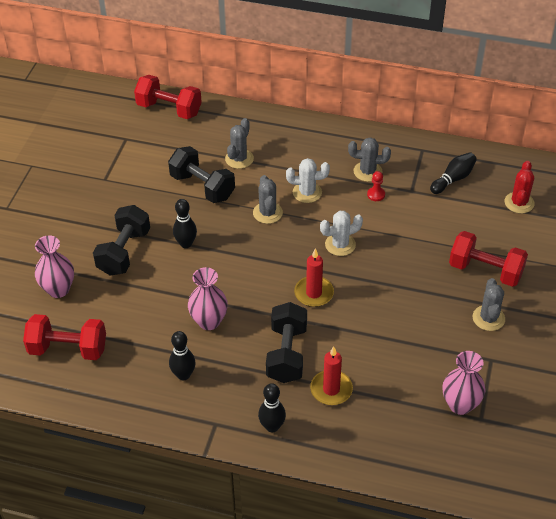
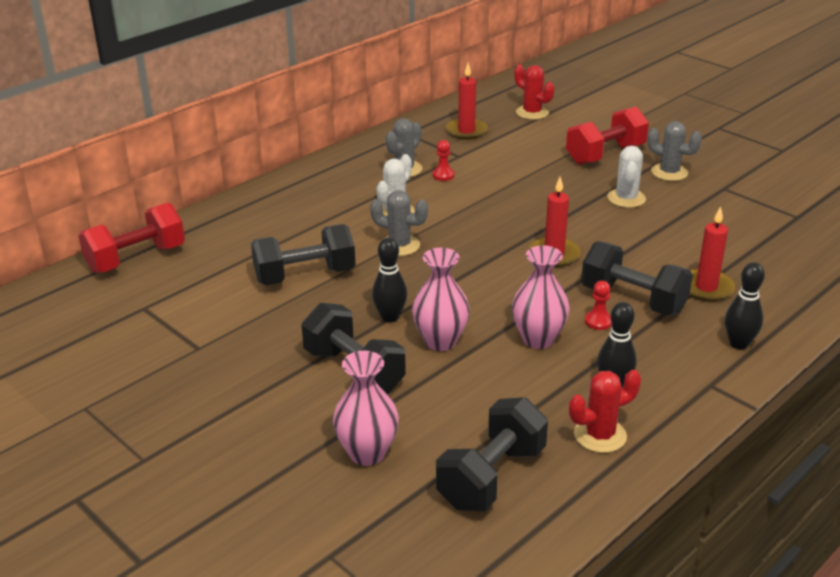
camera: 60 degrees left, 15 degrees down
red dumbbell [23,314,106,360] -> black dumbbell [436,397,548,511]
grey cactus [225,118,254,169] -> none
white cactus [320,211,363,256] -> white cactus moved to [607,146,646,208]
black bowling pin [430,152,477,194] -> red candle [446,63,488,140]
pink vase [443,351,486,415] -> pink vase moved to [412,248,470,351]
none -> red cactus [569,370,641,453]
none -> red pawn [585,281,612,330]

